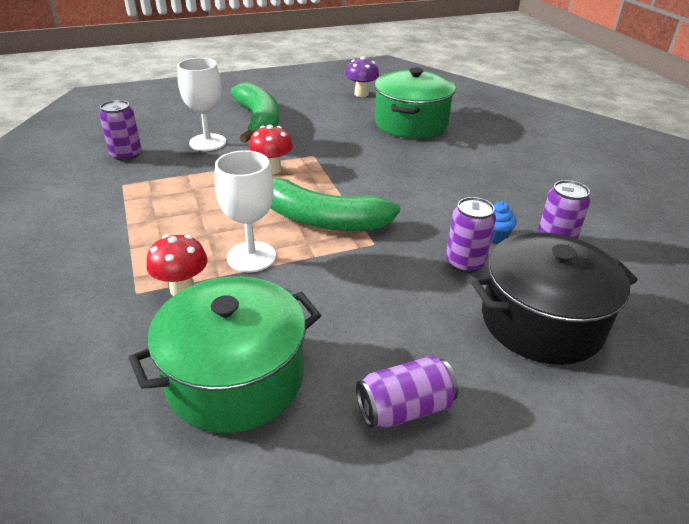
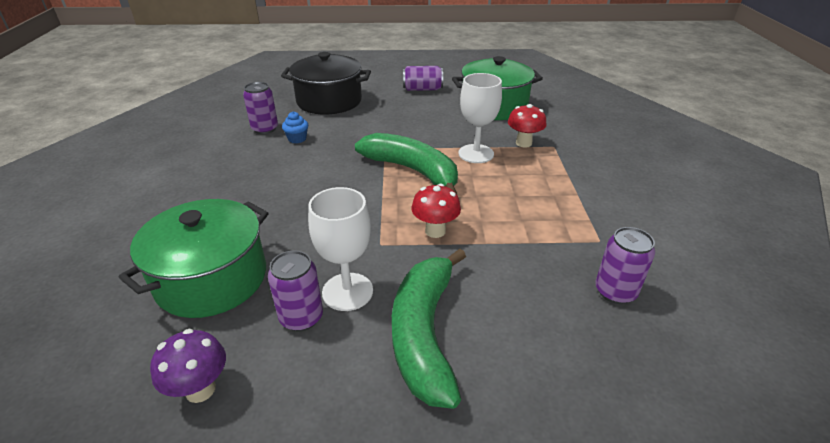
camera: 160 degrees left, 0 degrees up
white goblet [177,58,226,151] -> white goblet moved to [308,187,373,311]
purple can [446,197,496,273] -> purple can moved to [268,251,323,331]

